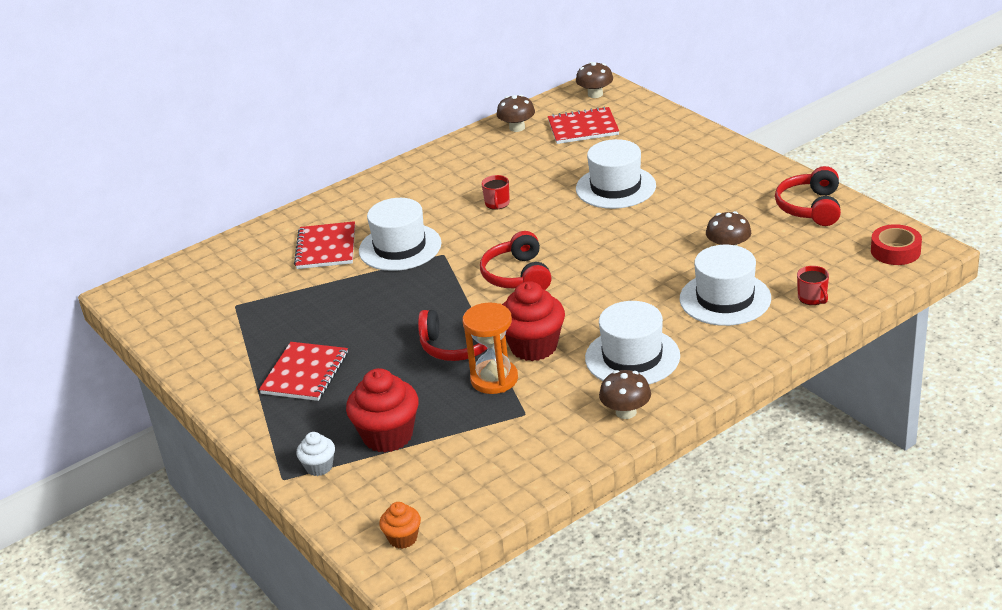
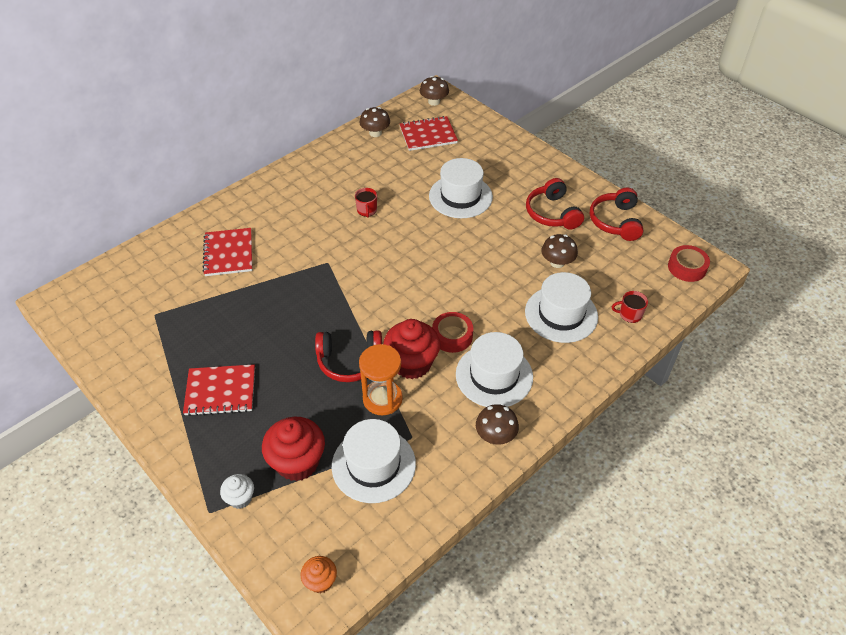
camera: 10 degrees left, 15 degrees up
red notebook [259,342,348,401] -> red notebook turned 75 degrees clockwise [183,364,255,416]
white hat [359,198,441,271] -> white hat moved to [332,419,416,503]
red headphones [480,231,552,290] -> red headphones moved to [526,178,584,230]
red mug [797,266,829,305] -> red mug turned 120 degrees clockwise [612,291,648,323]
none -> red tape [432,312,473,353]

